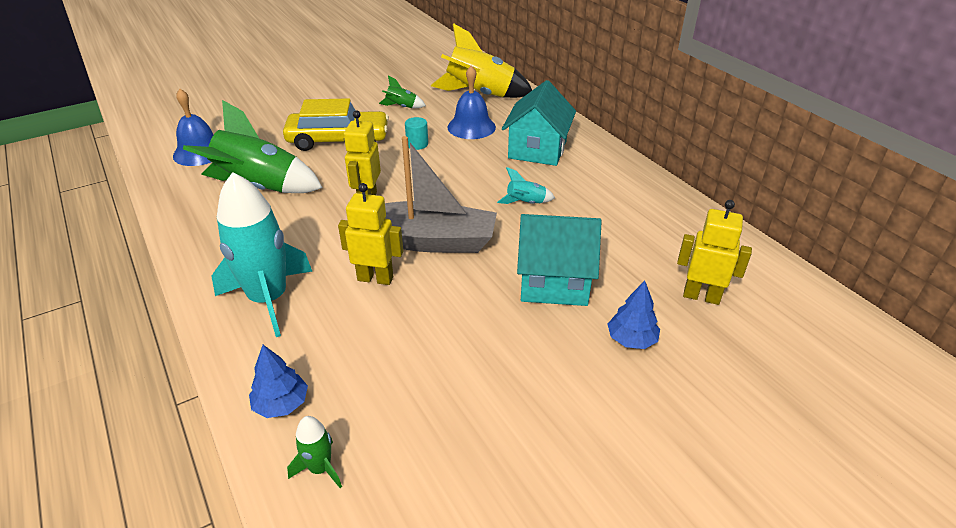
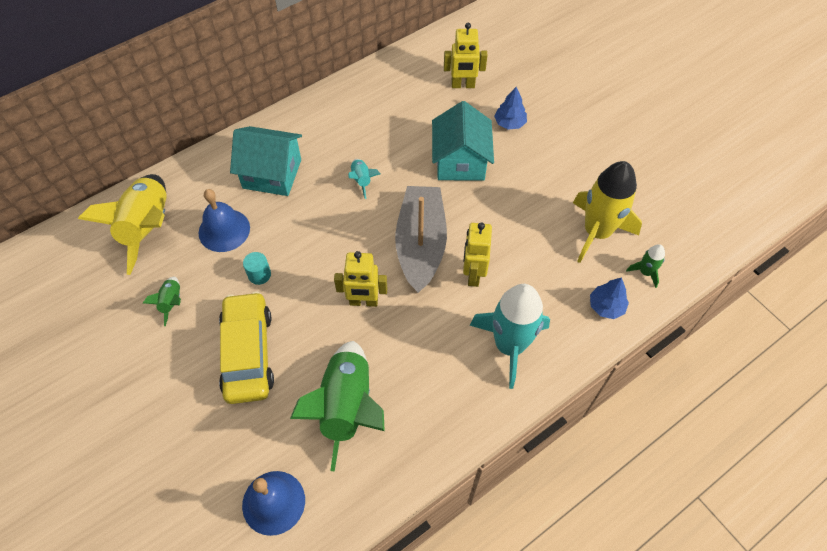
camera: 95 degrees left, 20 degrees up
yellow robot [677,200,752,305] -> yellow robot turned 105 degrees counterclockwise [444,23,487,88]
none -> yellow rocket [573,161,642,263]

